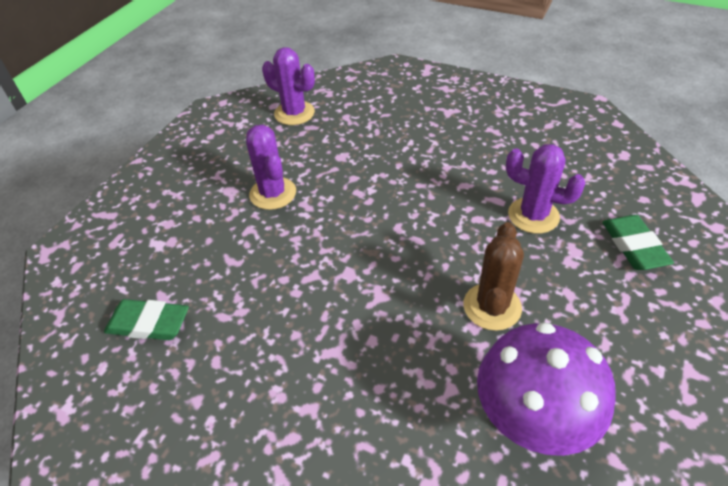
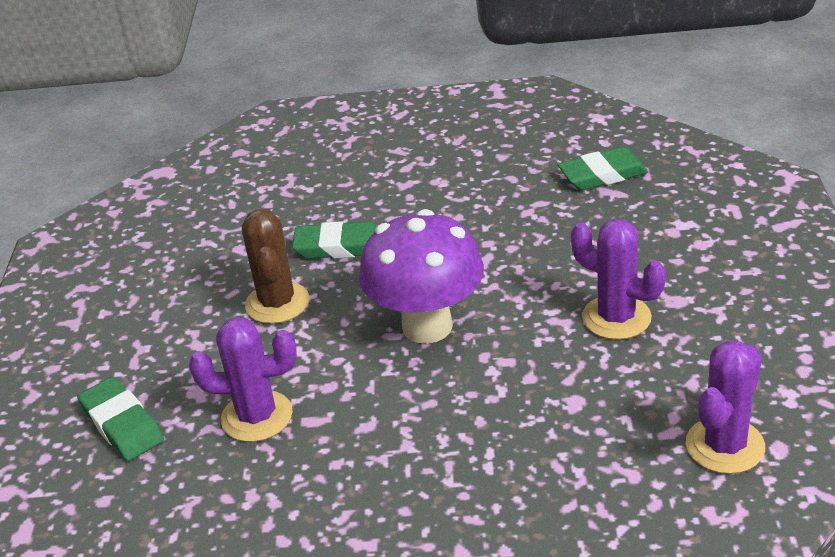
camera: 155 degrees right, 10 degrees down
purple cactus [262,47,315,125] -> purple cactus turned 60 degrees counterclockwise [686,341,765,474]
purple mushroom [477,322,615,456] -> purple mushroom moved to [359,209,484,344]
none -> green eraser [292,221,376,259]

